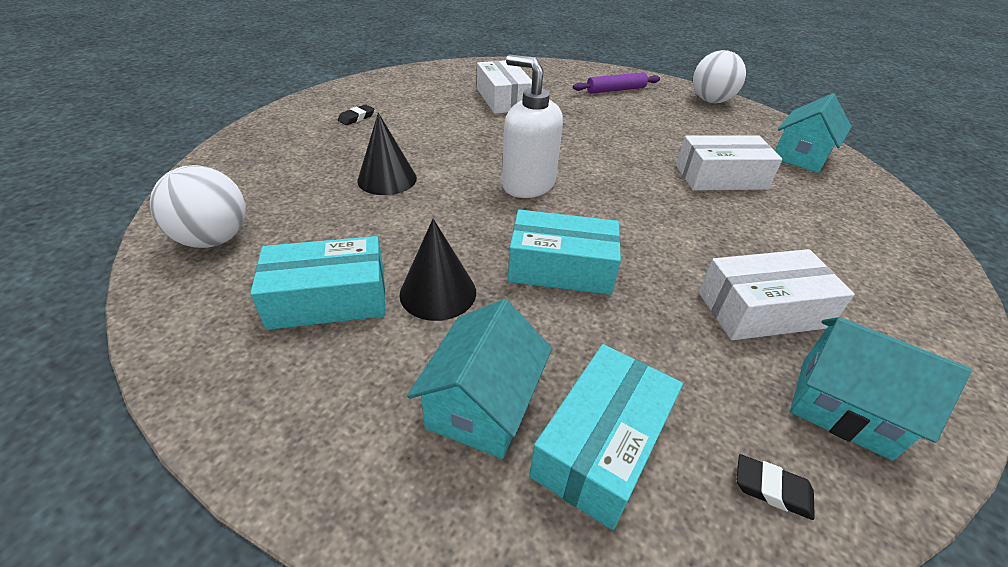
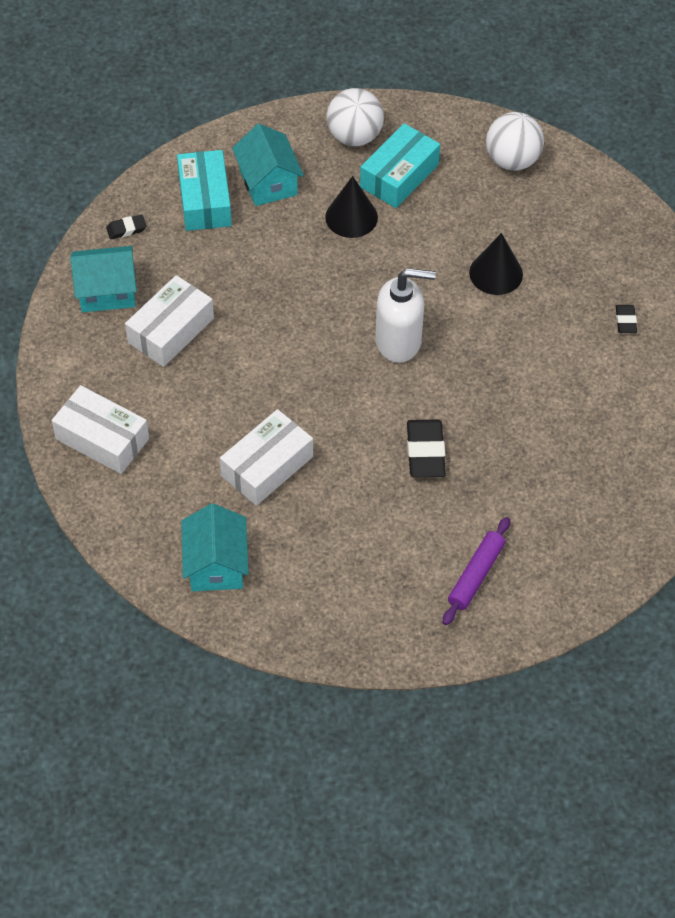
camera: 140 degrees right, 15 degrees up
white box [477,60,532,114] -> white box moved to [52,385,149,474]
turquoise box [508,209,621,295] -> none
white ball [693,50,746,103] -> white ball moved to [327,88,384,146]
none -> black eraser [407,419,446,478]

